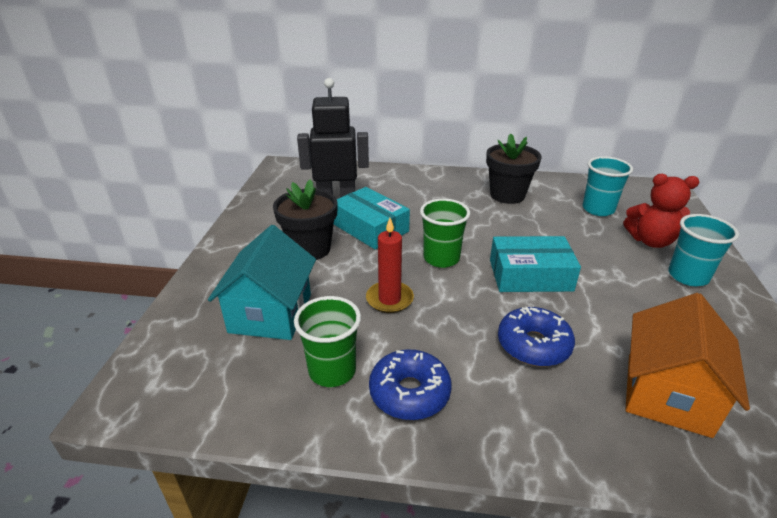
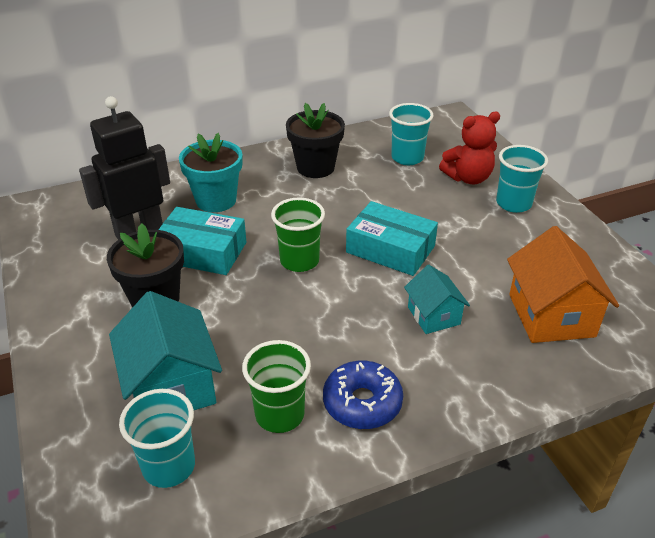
camera: 30 degrees left, 5 degrees up
red candle [366,218,414,313] -> none
turquoise box [490,236,581,292] -> turquoise box turned 60 degrees clockwise [346,201,438,276]
blue donut [498,307,575,367] -> turquoise house [404,265,470,334]
none -> turquoise cup [119,389,195,488]
none -> turquoise flower pot [179,133,242,212]

